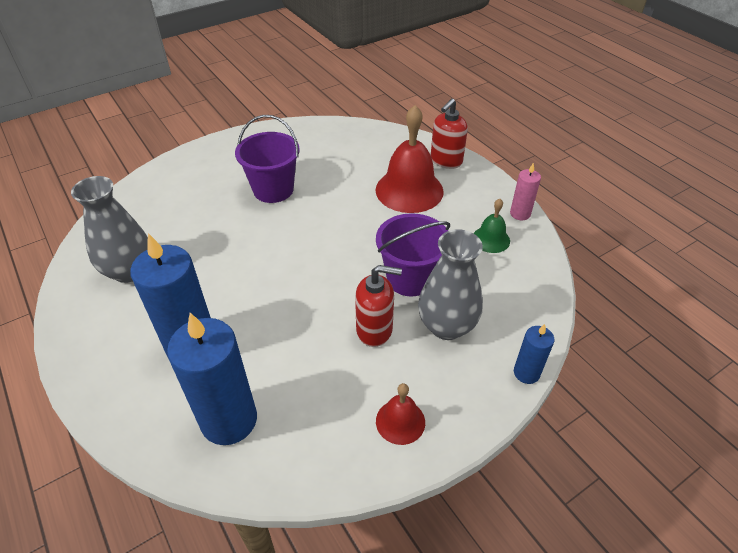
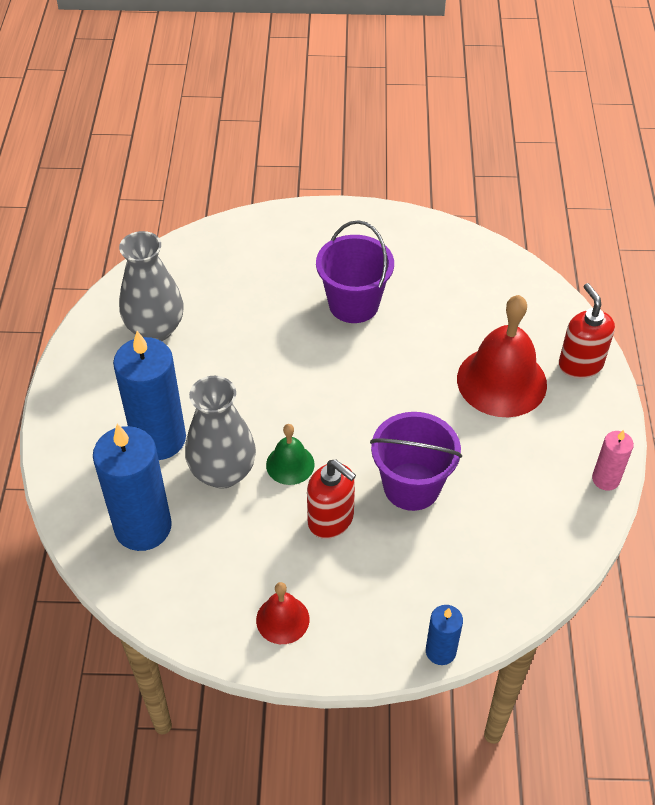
camera: 35 degrees right, 5 degrees up
grey vase [418,229,483,340] -> grey vase moved to [185,376,256,489]
red soap dispenser [431,98,468,169] -> red soap dispenser turned 90 degrees clockwise [559,283,615,378]
green bell [474,199,510,253] -> green bell moved to [266,424,315,485]

